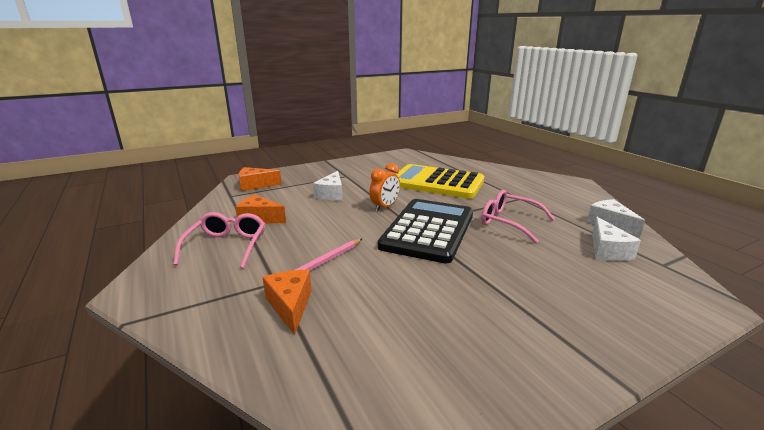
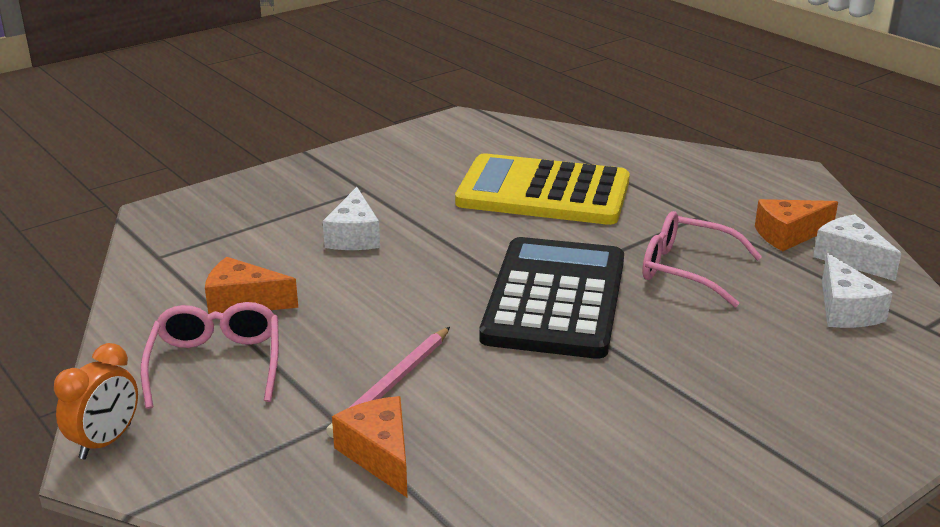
camera: 10 degrees left, 5 degrees up
orange cheese [239,167,282,191] -> orange cheese moved to [755,199,838,251]
orange clock [369,163,400,211] -> orange clock moved to [54,343,138,459]

